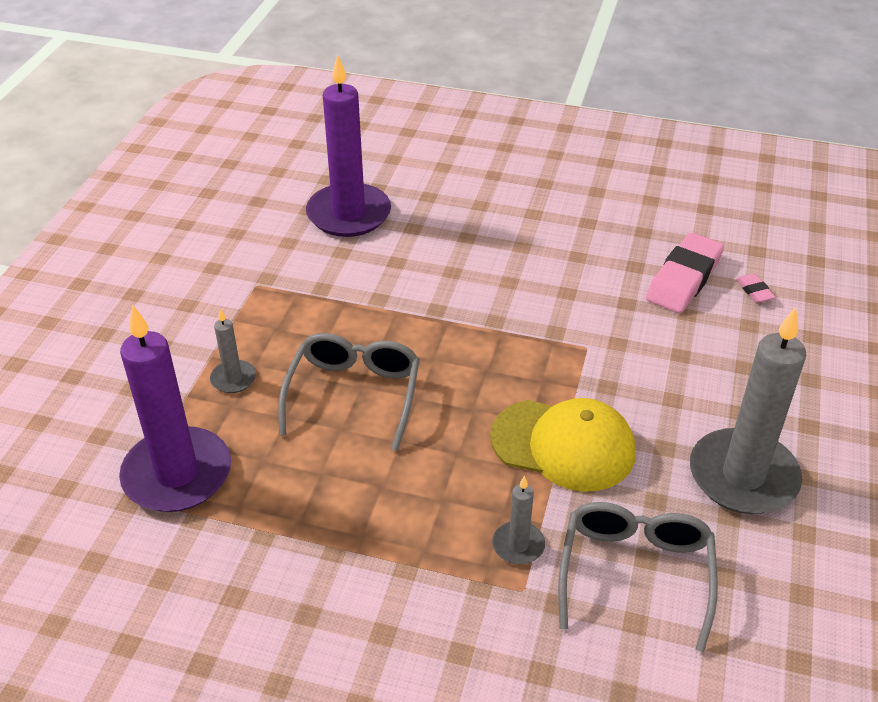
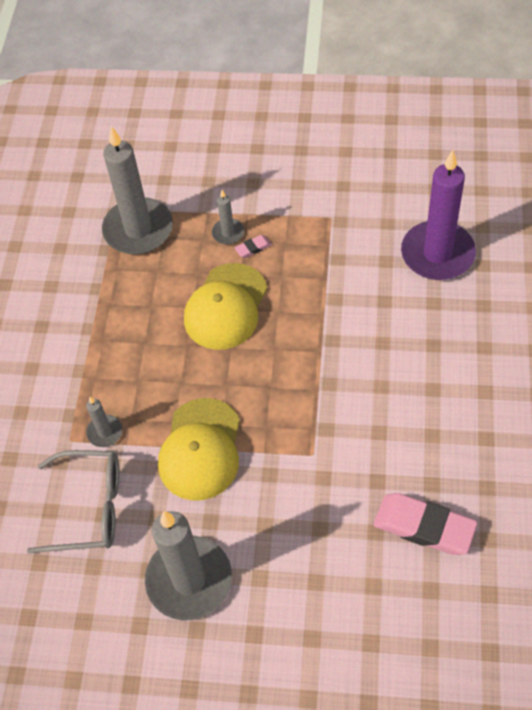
camera: 85 degrees right, 15 degrees up
purple candle [119,305,231,512] -> grey candle [102,126,173,255]
grey glasses [278,333,420,451] -> yellow cap [184,263,267,350]
pink eraser [736,273,775,303] -> pink eraser moved to [235,235,272,258]

